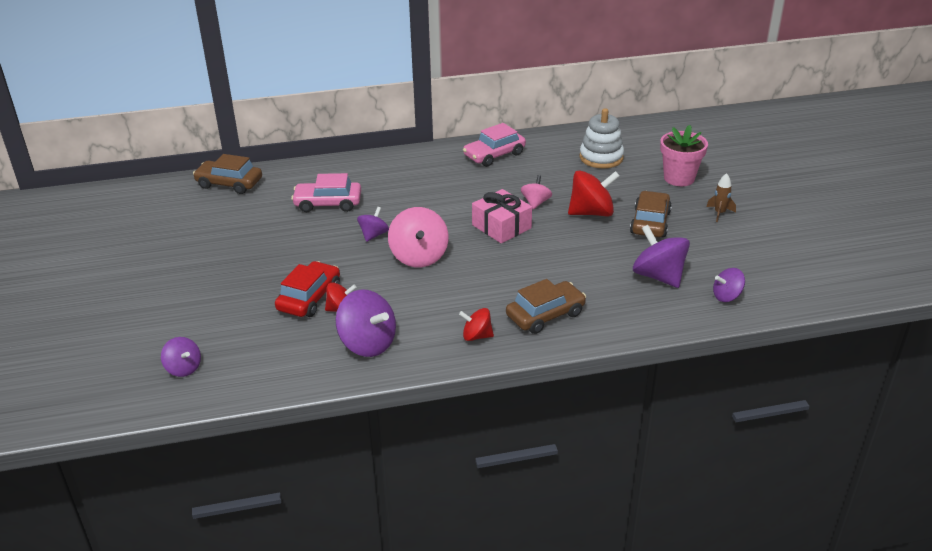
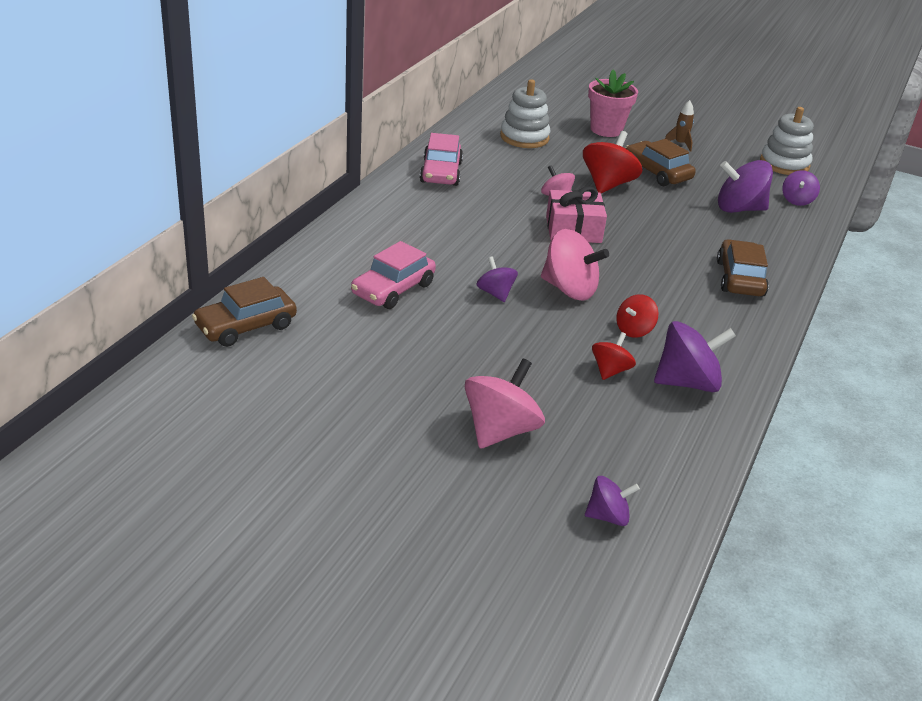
camera: 55 degrees left, 0 degrees up
red car [275,261,340,317] -> none
red spinning top [459,308,494,341] -> red spinning top moved to [616,294,658,338]
none -> pink spinning top [465,359,545,449]
none -> white stacking toy [760,107,814,175]

